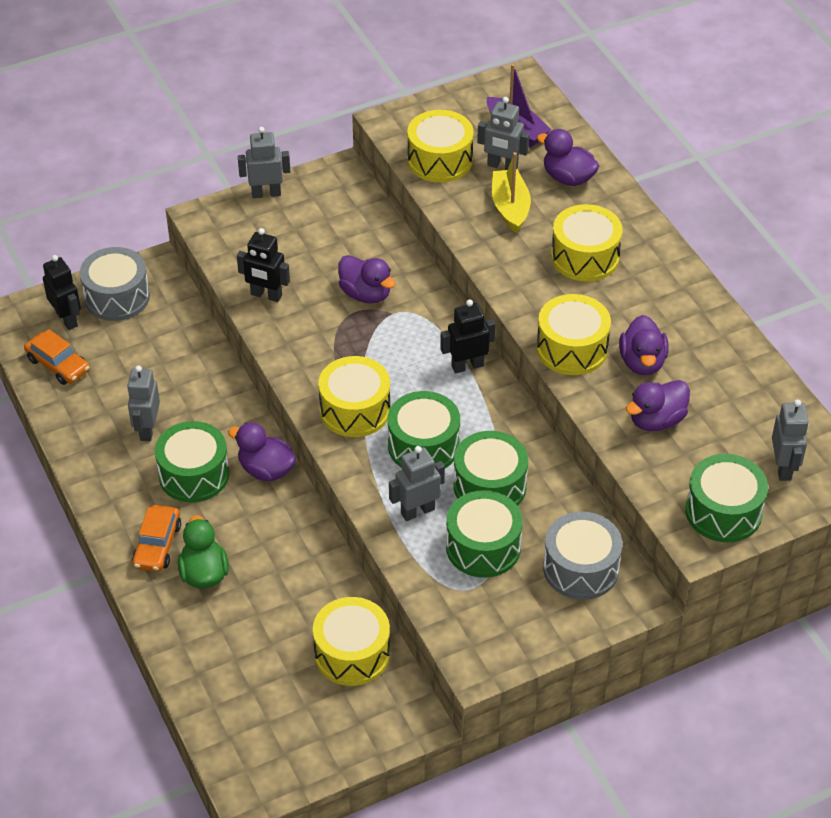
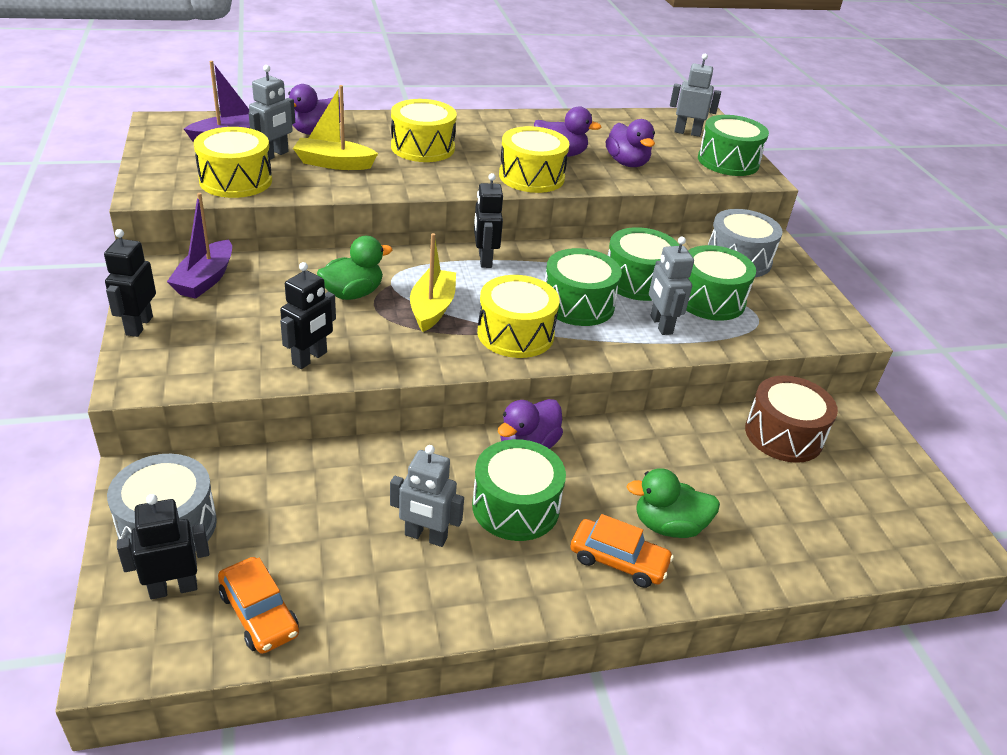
camera: 80 degrees left, 10 degrees down
orange car [24,329,90,385] -> orange car turned 90 degrees clockwise [218,557,299,654]
grey robot [238,127,290,198] -> black robot [104,229,156,337]
yellow drum [313,597,390,686] -> brown drum [745,376,838,463]
purple duck [338,255,396,304] -> green duck [317,236,392,300]
none -> purple boat [167,193,232,299]
none -> yellow boat [410,233,456,332]

